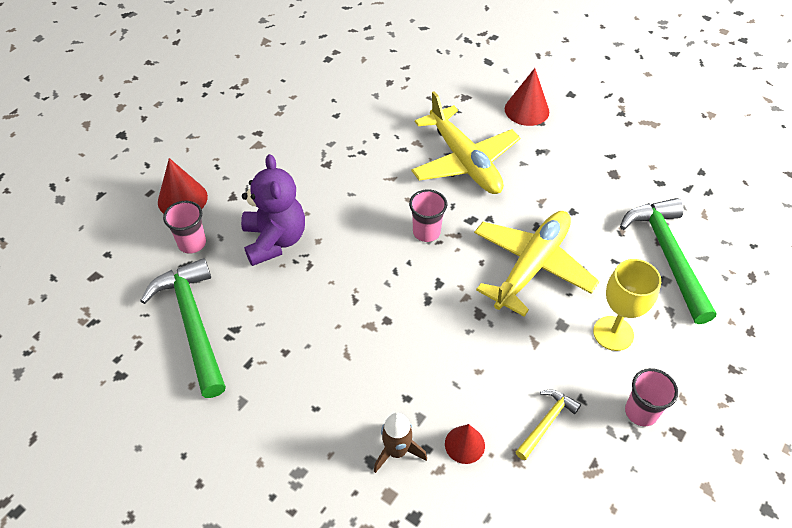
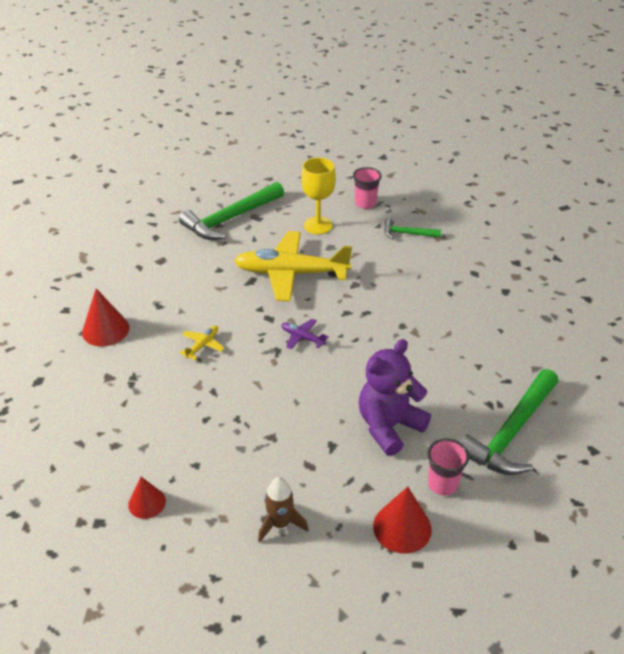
camera: 120 degrees left, 10 degrees down
brown rocket [374,413,427,473] -> brown rocket moved to [258,477,309,542]
pink cup [409,189,447,242] -> purple plane [281,319,329,349]
yellow plane [411,91,520,194] -> yellow plane [179,325,225,360], size x0.41
red cone [445,424,485,464] -> red cone moved to [128,477,166,519]
yellow hammer [516,390,581,460] -> green hammer [384,219,441,239]

